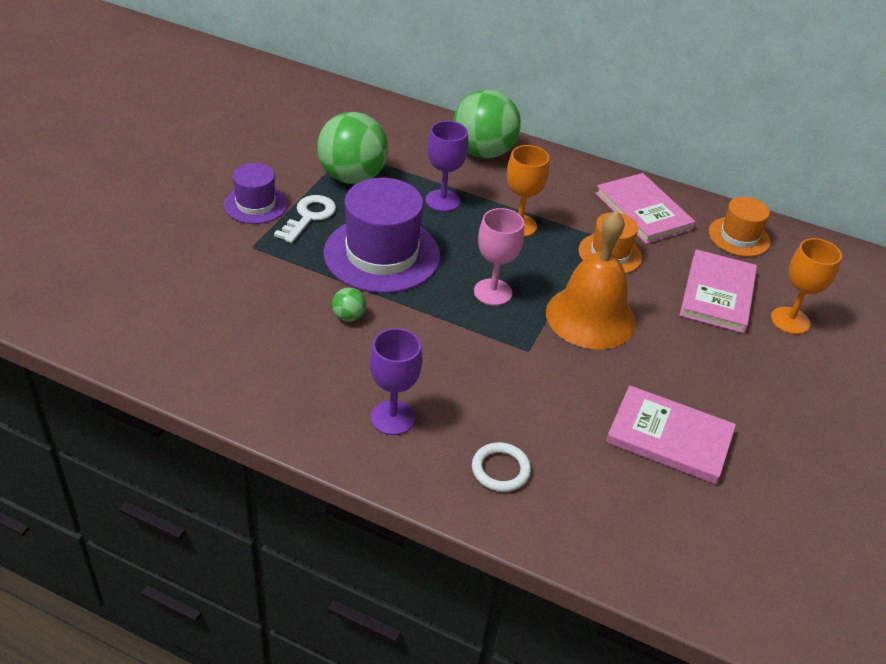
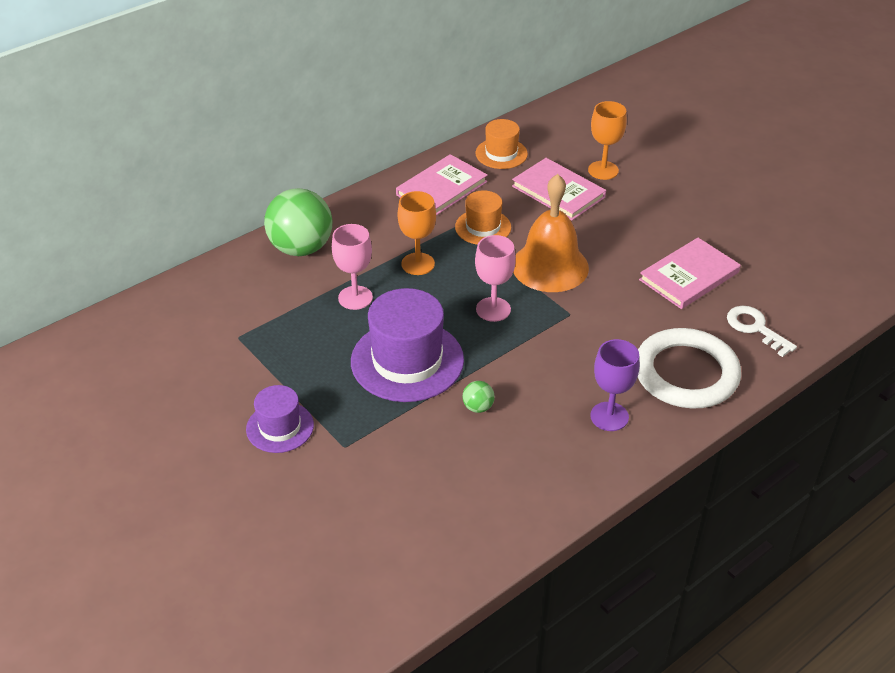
camera: 60 degrees left, 0 degrees up
white key [274,195,336,243] -> white key moved to [727,306,797,357]
green ball [317,112,388,184] -> none
purple goblet [426,121,469,212] -> pink goblet [332,224,373,310]
white ring [472,442,531,492] -> white ring [638,328,741,408], size x2.22
pink book [595,173,695,244] -> pink book turned 45 degrees counterclockwise [396,154,488,215]

